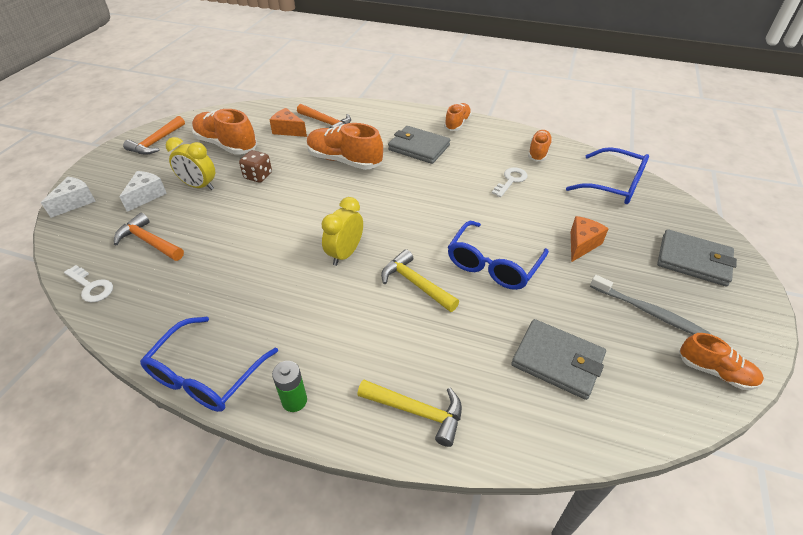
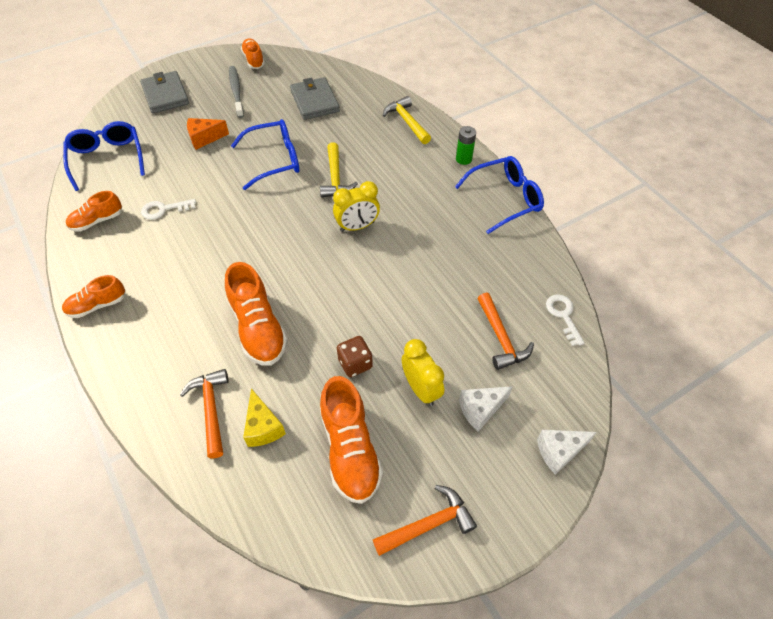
camera: 140 degrees left, 10 degrees up
orange cheese [270,108,307,137] -> yellow cheese [243,388,286,447]
grey wallet [388,126,450,164] -> none

